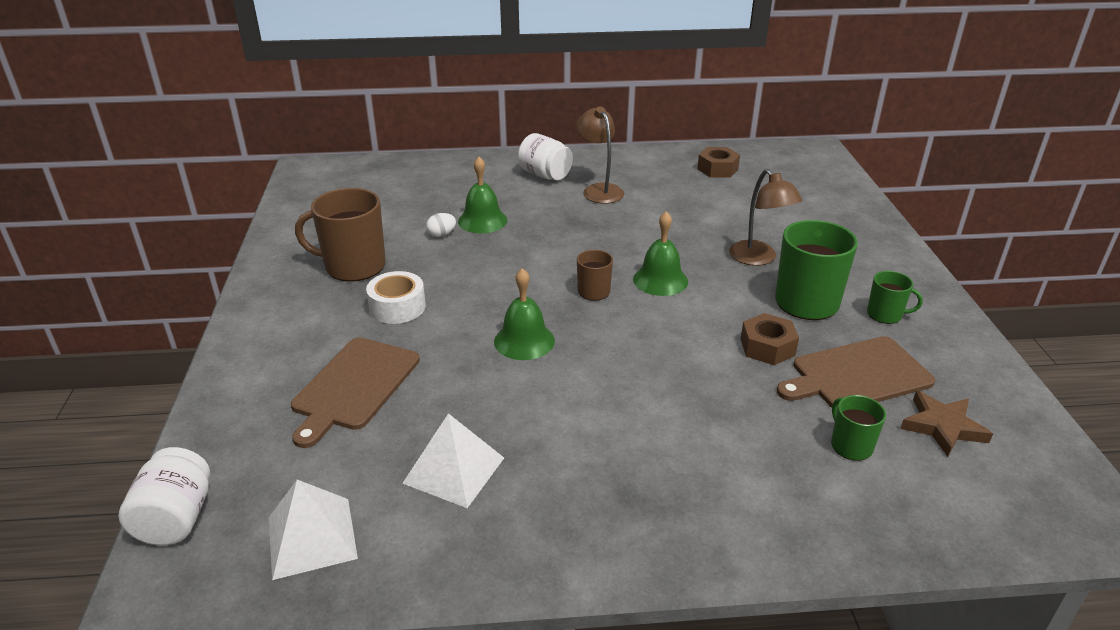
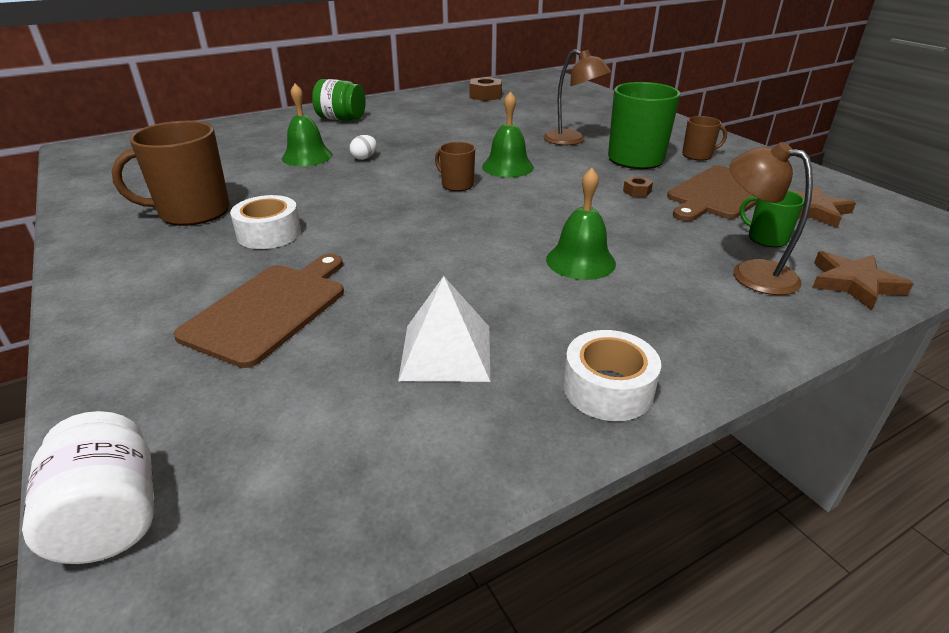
camera: 25 degrees left, 0 degrees up
white pyramid [269,480,358,580] -> none
brown cutting board [291,337,420,448] -> brown cutting board turned 150 degrees counterclockwise [173,254,344,368]
white egg [426,213,456,237] -> white egg moved to [350,135,377,160]
green bell [494,268,555,360] -> green bell moved to [546,168,616,280]
white jar [518,133,573,180] -> green jar [312,79,366,121]
brown lamp [576,107,624,204] -> brown lamp moved to [729,142,813,295]
brown nut [741,313,799,365] -> brown nut [623,176,653,197], size x0.54
green mug [867,271,923,324] -> brown mug [682,116,727,161]
none -> white tape [563,330,661,421]
none -> brown star [812,251,914,310]

